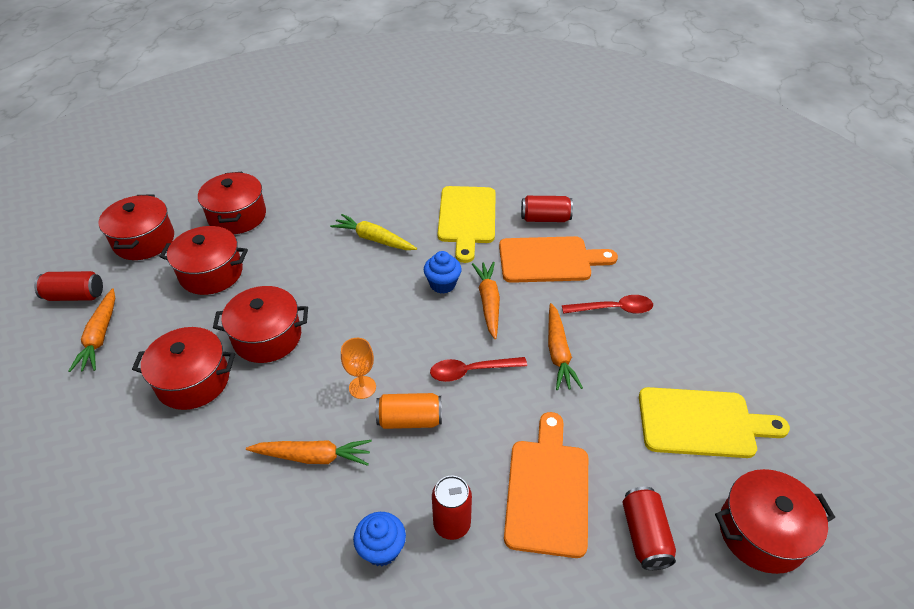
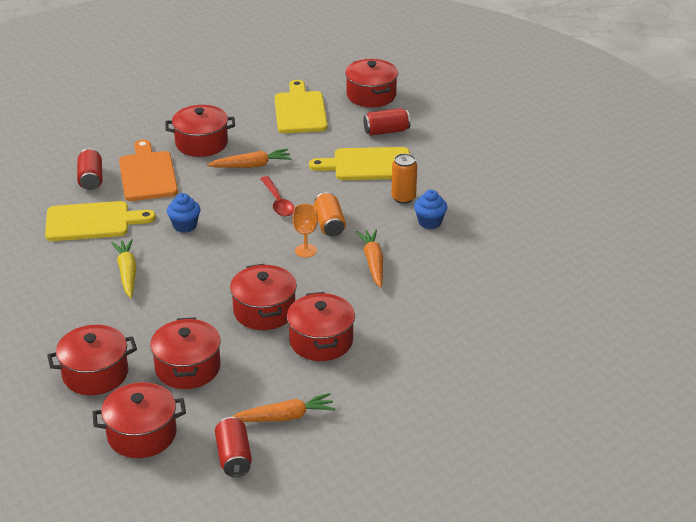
camera: 100 degrees left, 10 degrees down
yellow carrot [330,214,417,250] -> yellow carrot turned 150 degrees clockwise [111,239,136,298]
red can [432,475,472,540] -> orange can [391,153,417,204]
orange carrot [472,262,500,339] -> none
orange cutting board [504,412,588,558] -> yellow cutting board [309,147,410,180]
red spoon [562,295,653,314] -> red pot [165,105,235,157]

